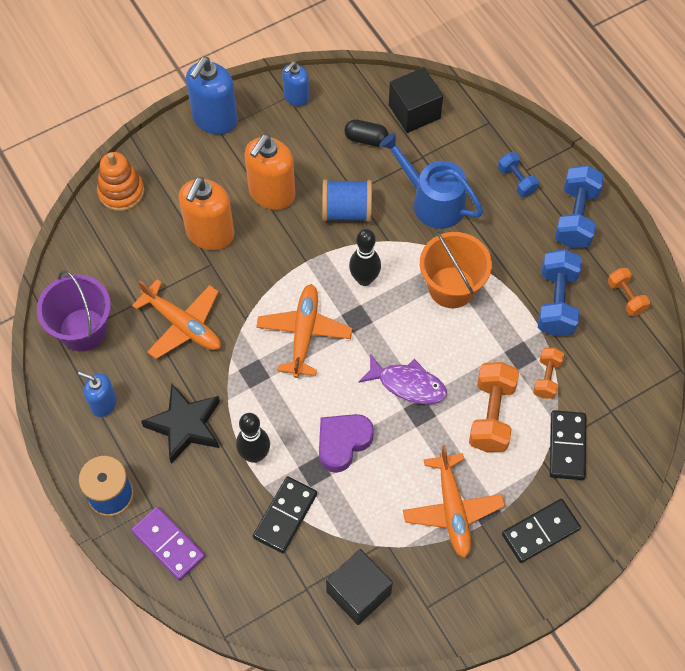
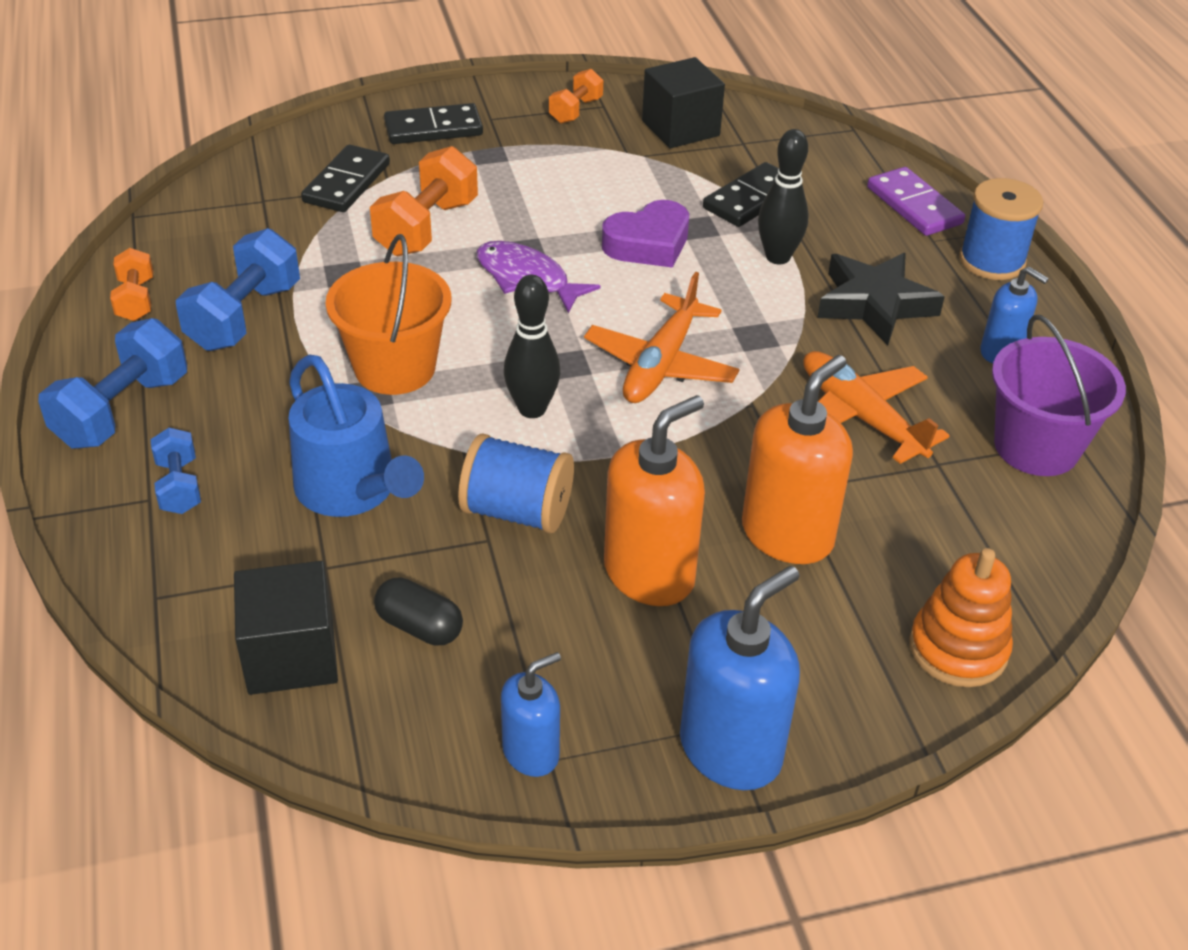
camera: 165 degrees left, 20 degrees down
orange plane [403,445,505,558] -> none
orange dumbbell [533,348,564,399] -> orange dumbbell moved to [549,69,603,124]

